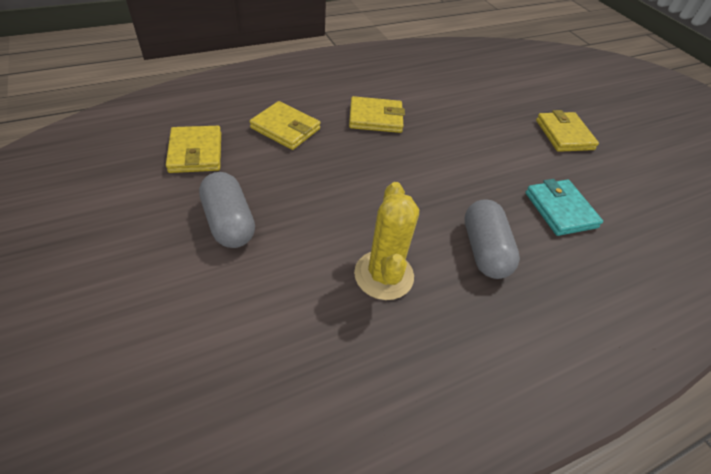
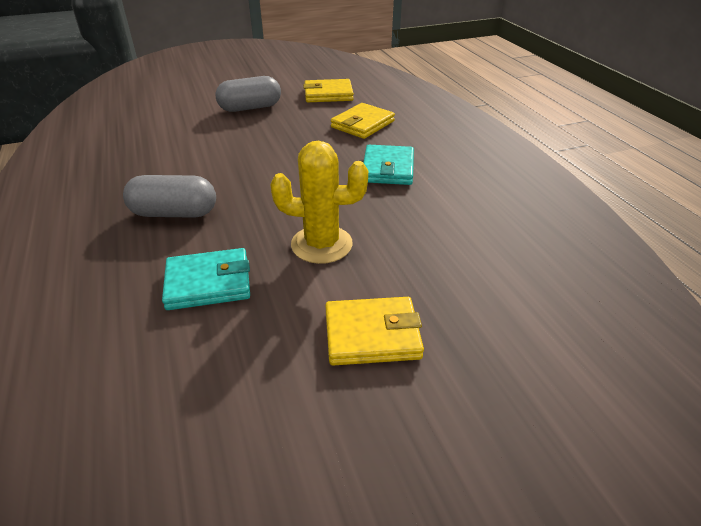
camera: 100 degrees right, 10 degrees down
yellow wallet [349,96,405,133] -> turquoise wallet [363,145,414,185]
yellow cactus [354,182,419,300] -> yellow cactus moved to [270,140,368,264]

